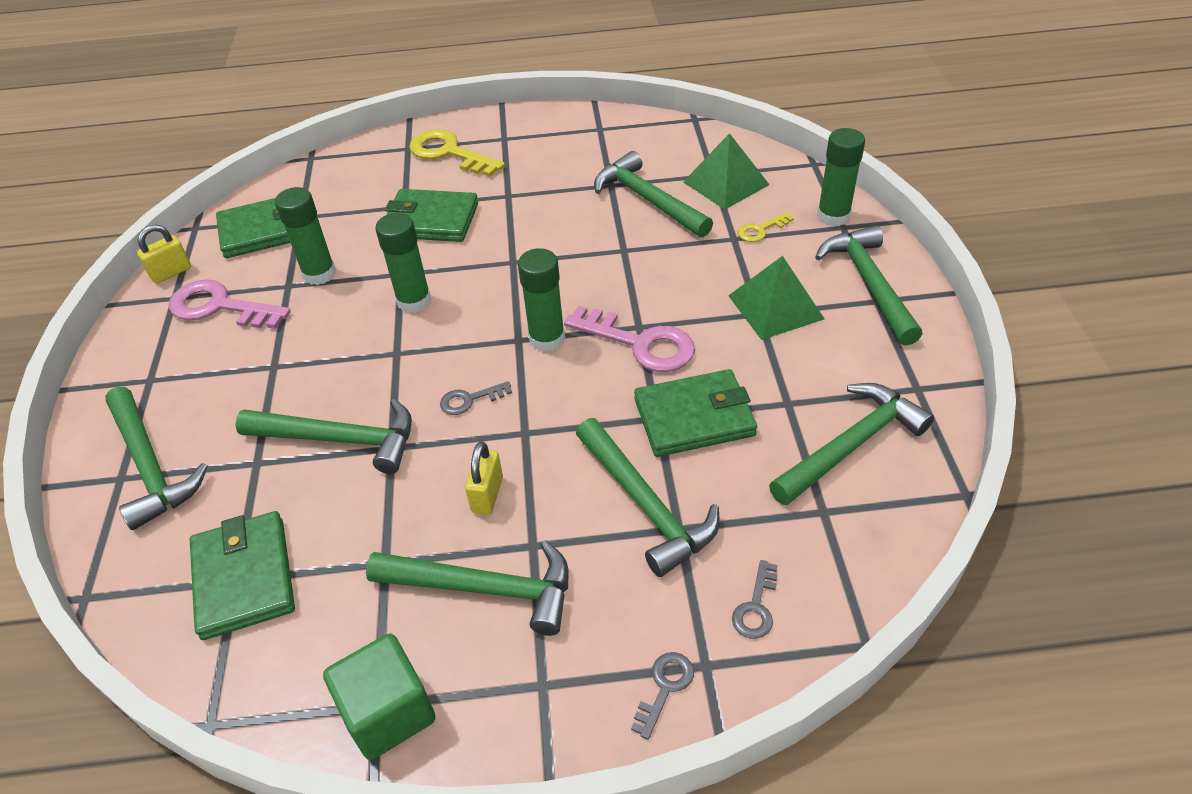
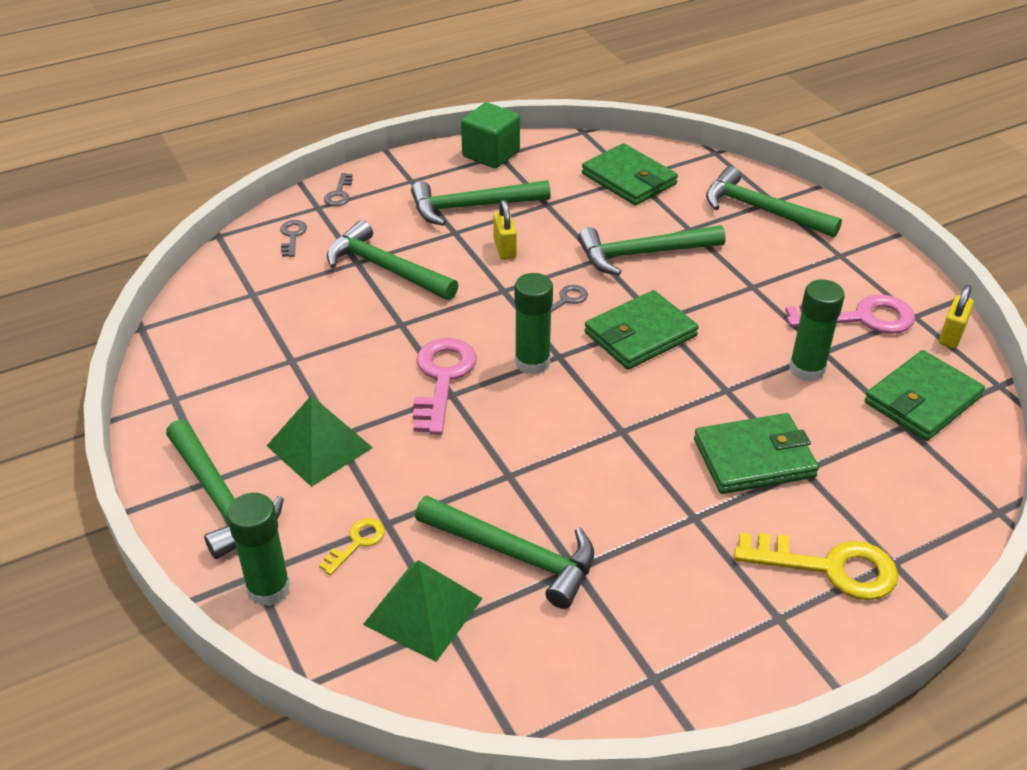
camera: 155 degrees right, 5 degrees down
green glue stick [375,213,431,313] -> none
pink key [564,306,695,372] -> pink key turned 90 degrees clockwise [413,338,477,435]
green wallet [634,369,757,457] -> green wallet moved to [584,290,699,370]
green hammer [769,383,934,506] -> none

